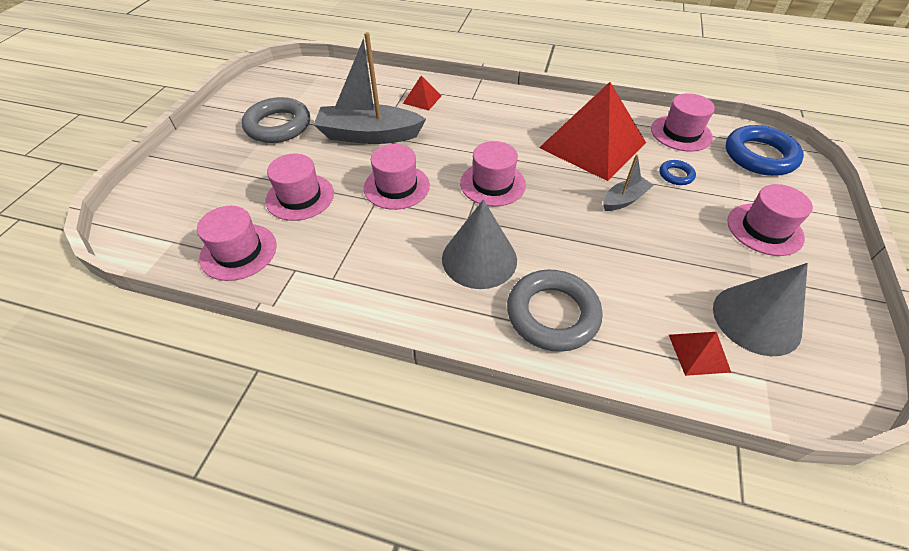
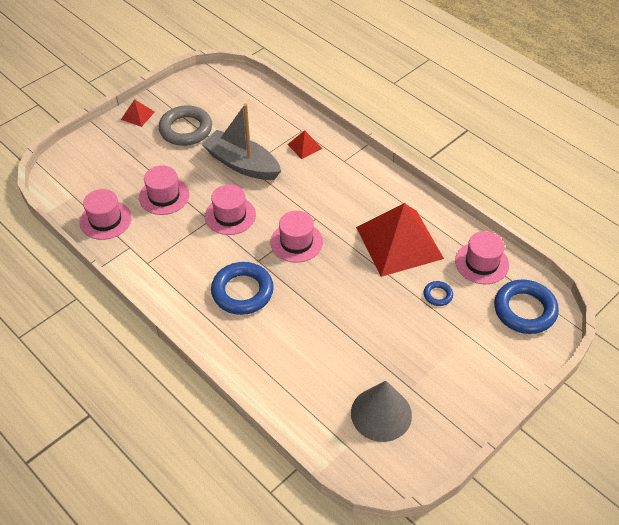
camera: 30 degrees right, 0 degrees up
grey cone [442,200,517,289] -> blue ring [211,262,274,315]
grey ring [507,270,603,352] -> none
grey boat [603,154,654,211] -> none
red pyramid [669,332,732,376] -> red pyramid moved to [121,99,154,127]
pink hat [727,184,813,256] -> none

